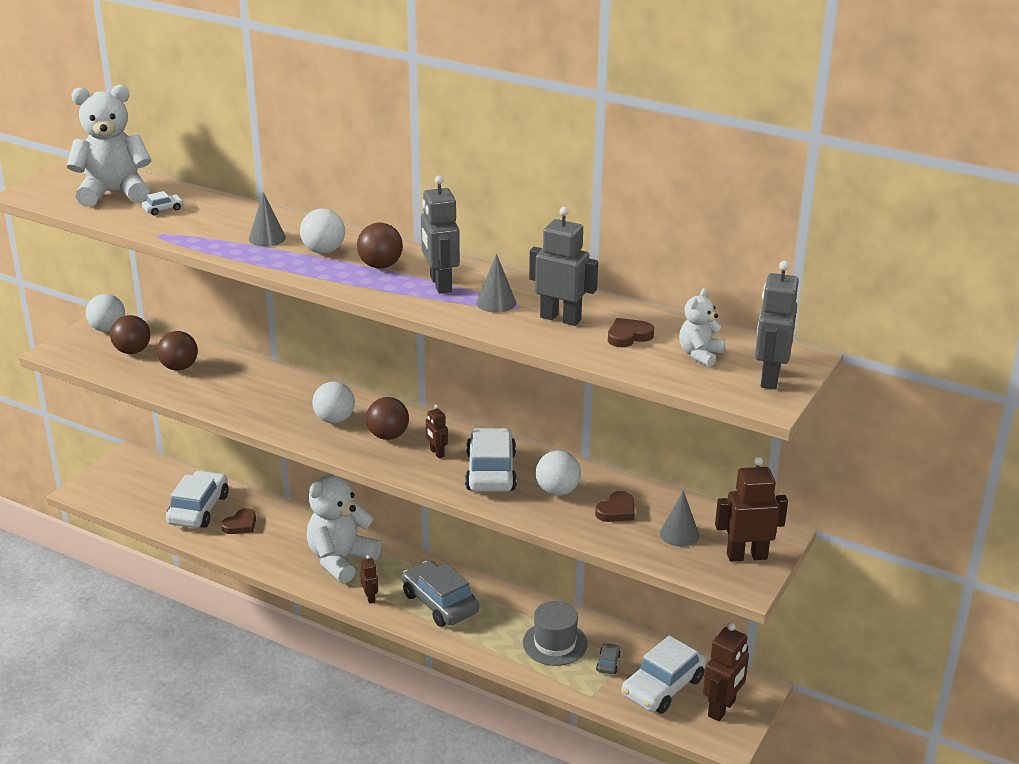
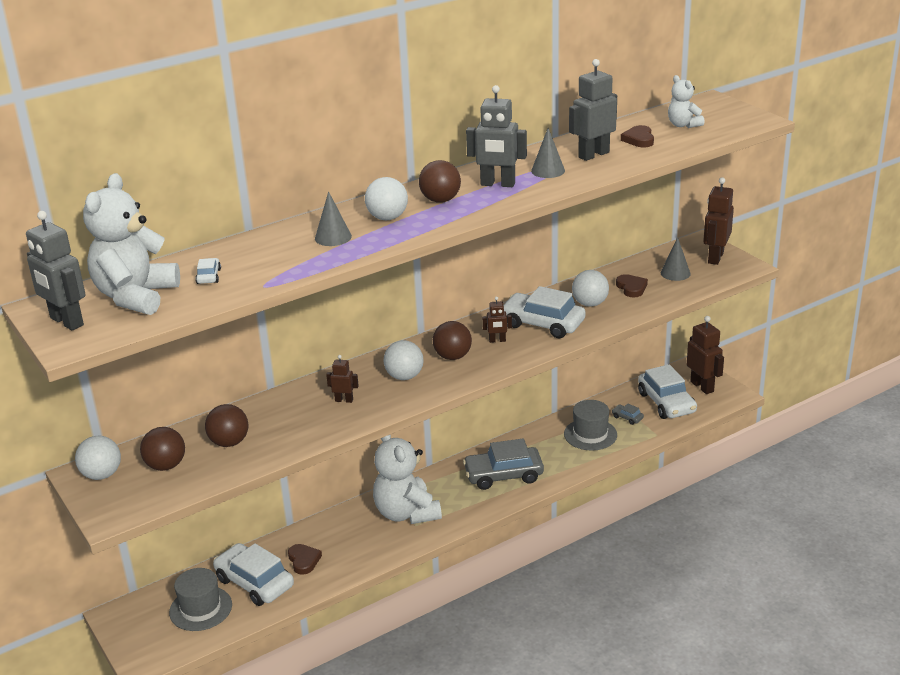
camera: 60 degrees left, 0 degrees up
brown robot [360,555,378,604] -> brown robot moved to [326,355,359,403]
grey robot [755,261,799,389] -> grey robot moved to [26,211,85,330]
none -> grey hat [169,568,232,631]

